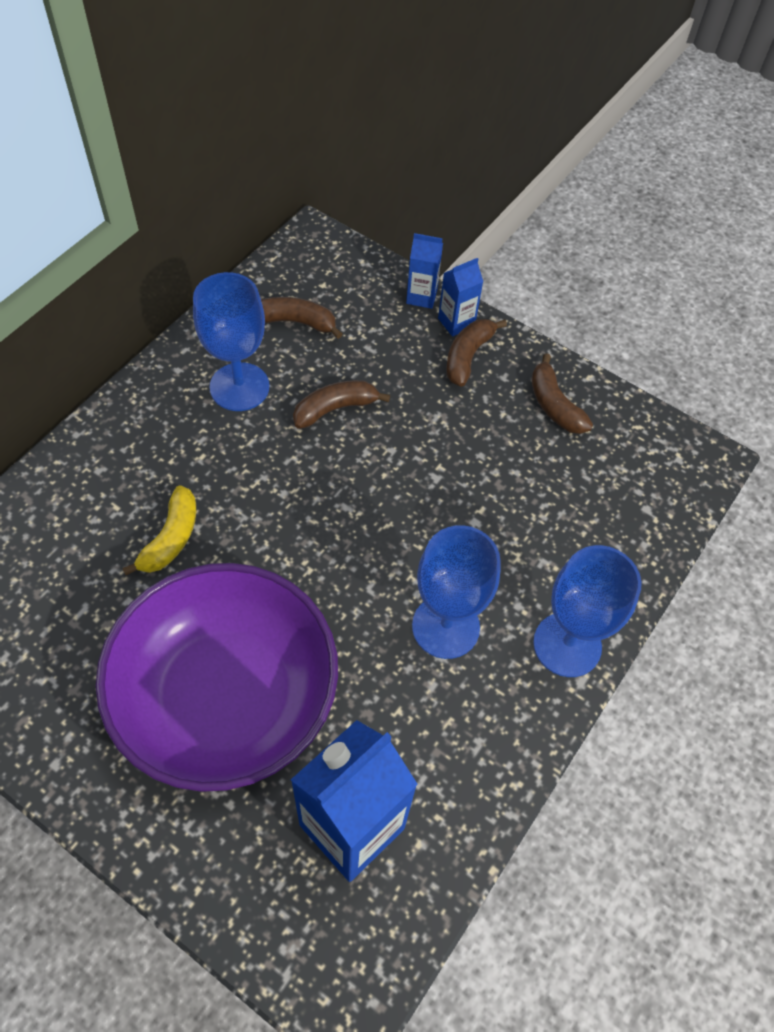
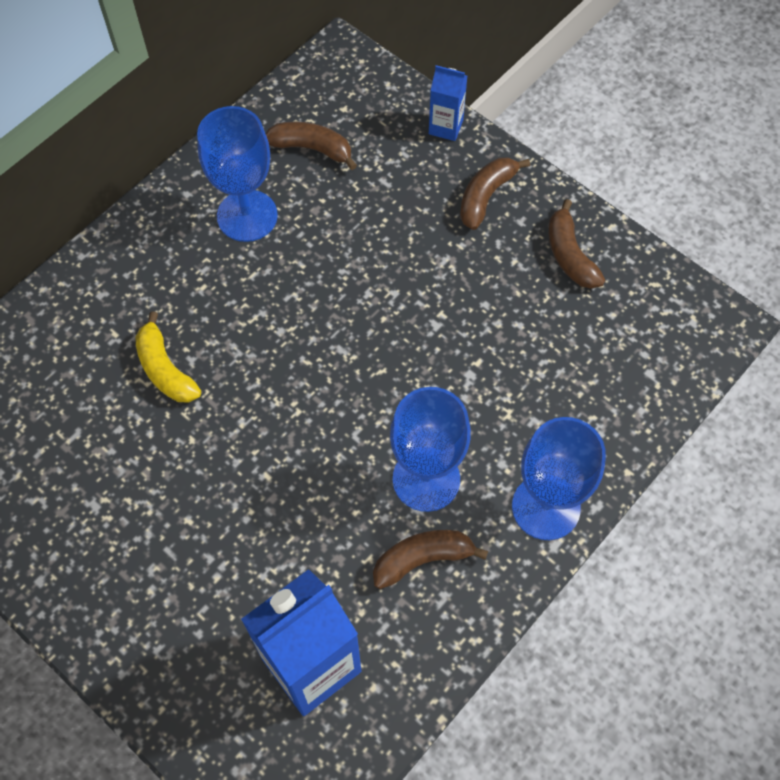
camera: 10 degrees right, 5 degrees up
purple bowl [96,563,338,792] -> none
yellow banana [122,485,196,575] -> yellow banana turned 120 degrees clockwise [135,311,201,403]
brown banana [293,380,390,429] -> brown banana moved to [373,530,488,589]
blue carton [438,258,483,337] -> none

